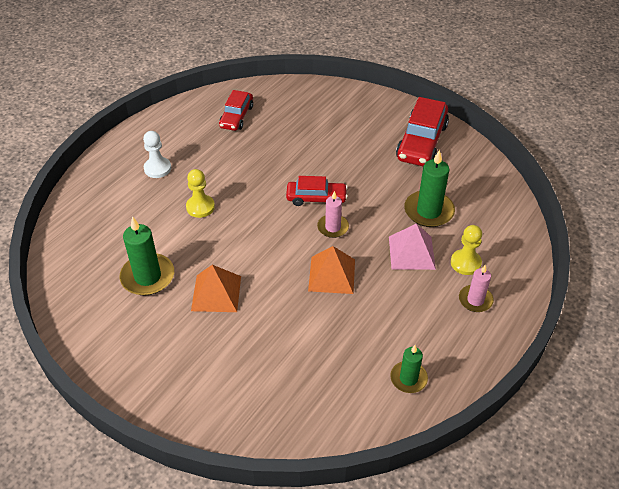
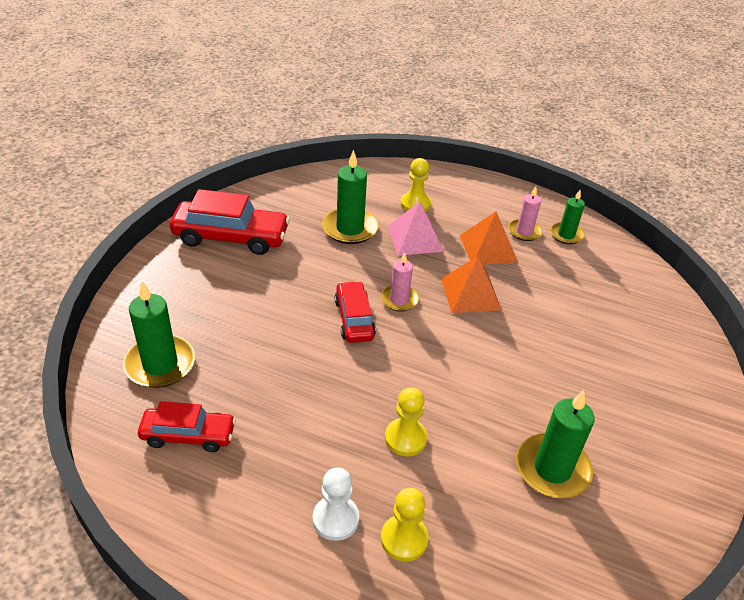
camera: 105 degrees left, 5 degrees down
orange pyramid [191,265,241,312] -> orange pyramid moved to [460,211,518,265]
pink candle [459,265,494,312] -> pink candle moved to [508,186,542,241]
none -> green candle [123,281,195,388]
none -> yellow pawn [381,488,429,562]

